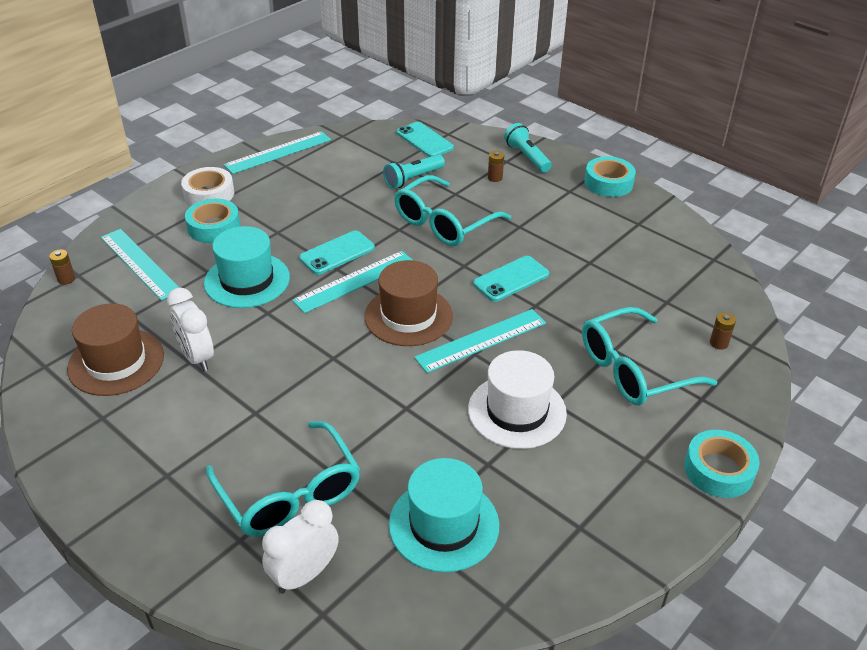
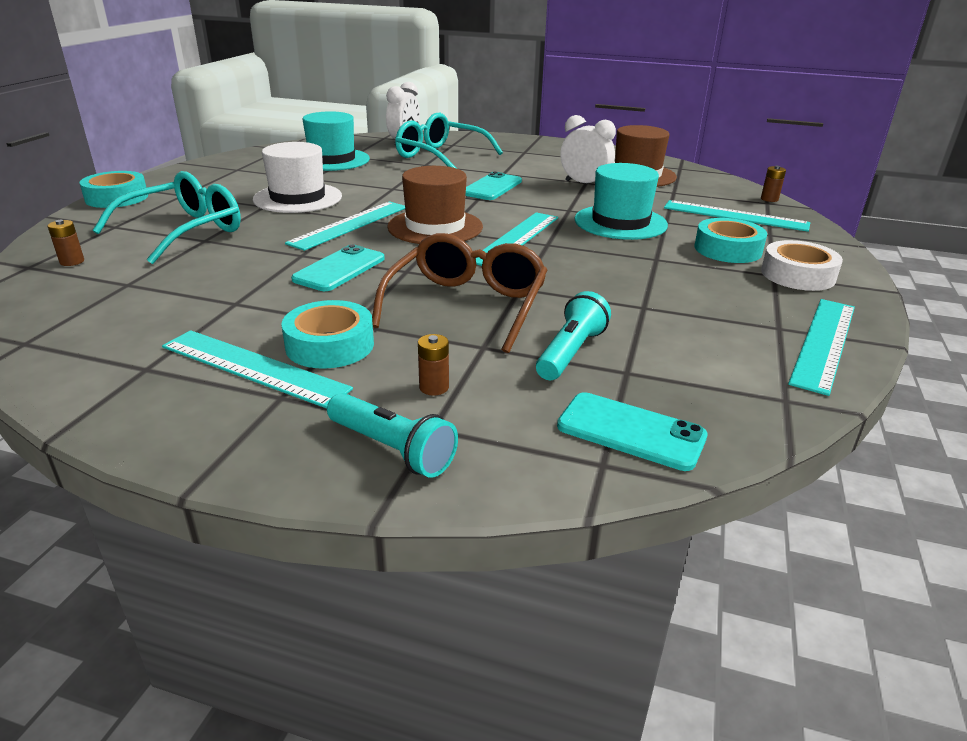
camera: 155 degrees right, 10 degrees down
turquoise phone [299,230,375,275] -> turquoise phone moved to [465,172,522,200]
turquoise glasses [394,175,511,246] -> brown glasses [372,233,548,353]
turquoise tape [584,156,636,197] -> turquoise tape moved to [281,300,374,369]
none -> turquoise ruler [162,330,353,409]

